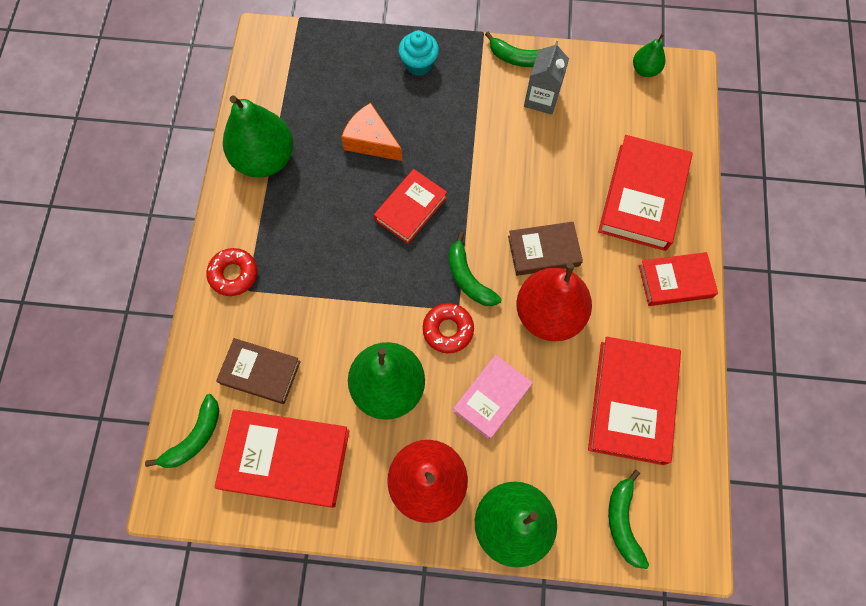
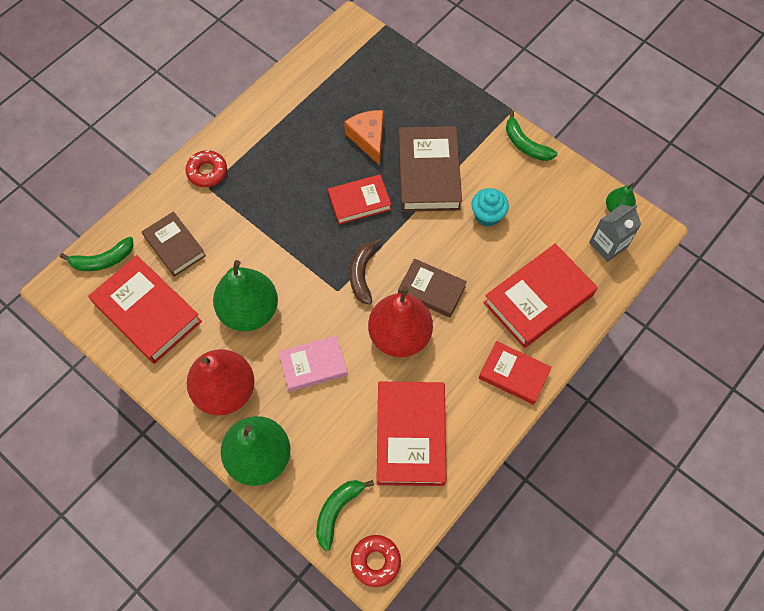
camera: 35 degrees right, 5 degrees down
green pear [223,96,293,178] -> none
turquoise cupcake [399,30,439,76] -> turquoise cupcake moved to [471,188,509,227]
red donut [423,303,474,353] -> red donut moved to [351,535,401,587]
green banana [449,232,502,306] -> brown banana [350,238,382,304]
grey carton [524,41,569,115] -> grey carton moved to [589,204,641,262]
red book [588,337,681,465] -> red book turned 45 degrees counterclockwise [377,382,446,486]
none -> brown book [398,126,462,212]

